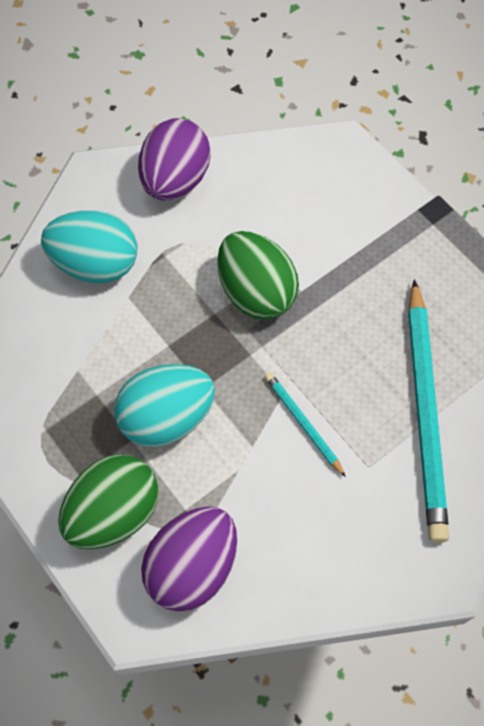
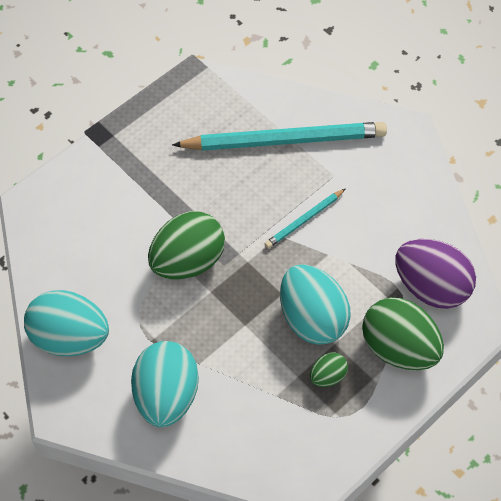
camera: 95 degrees left, 5 degrees down
purple egg [138,118,211,200] -> turquoise egg [24,290,109,356]
none -> green egg [310,352,348,387]

